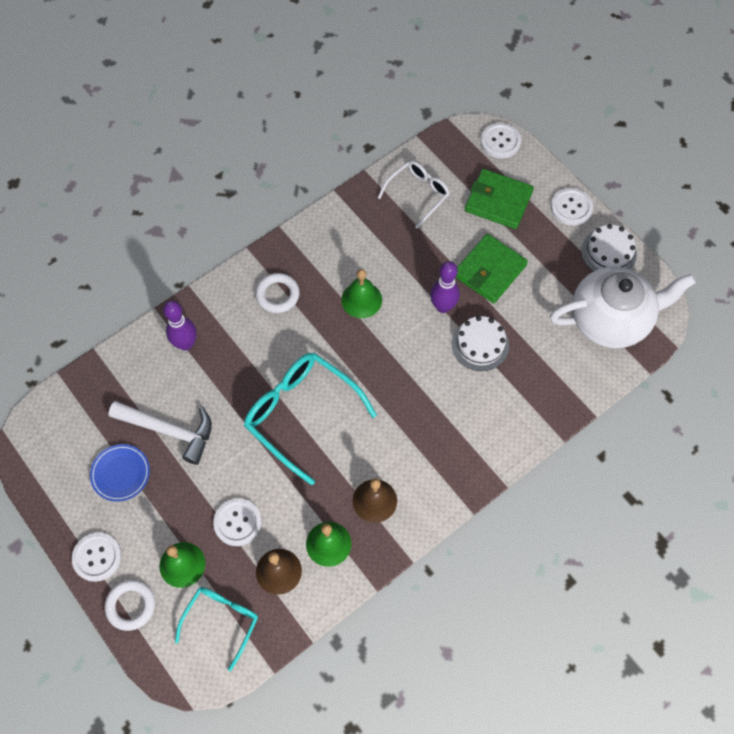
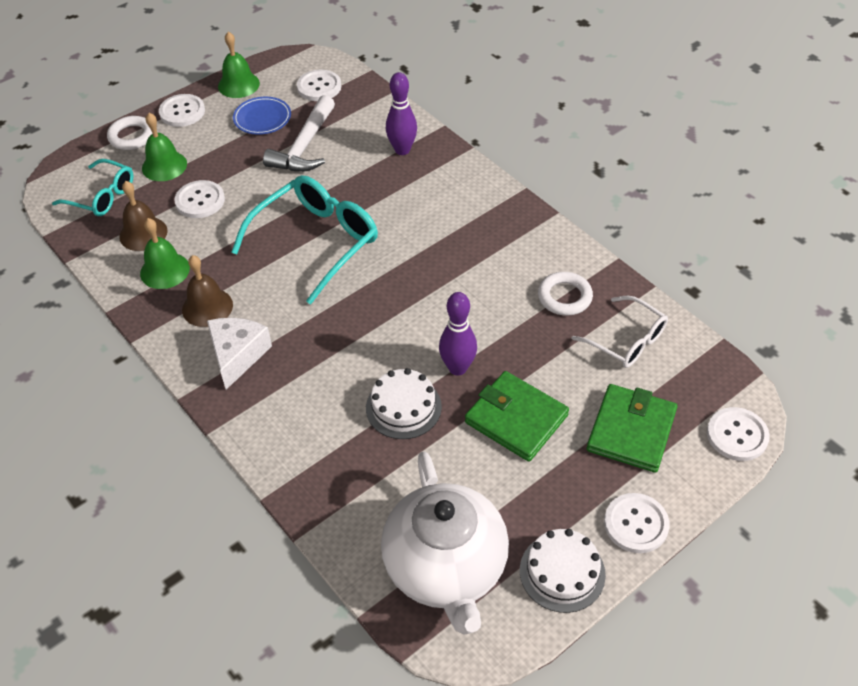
camera: 90 degrees right, 15 degrees down
white ring [255,273,300,313] -> white ring moved to [538,272,593,316]
green bell [341,269,382,318] -> green bell moved to [218,32,260,98]
none -> white cheese [207,318,272,390]
none -> white button [297,70,341,101]

